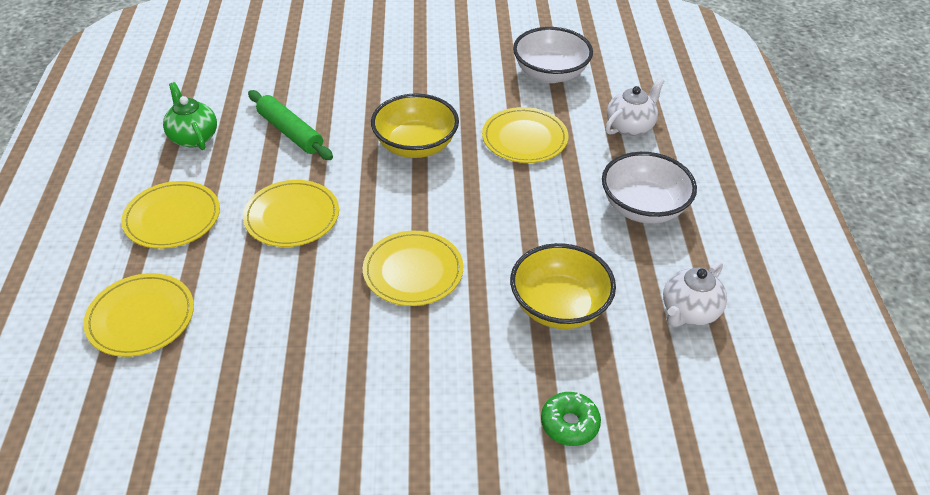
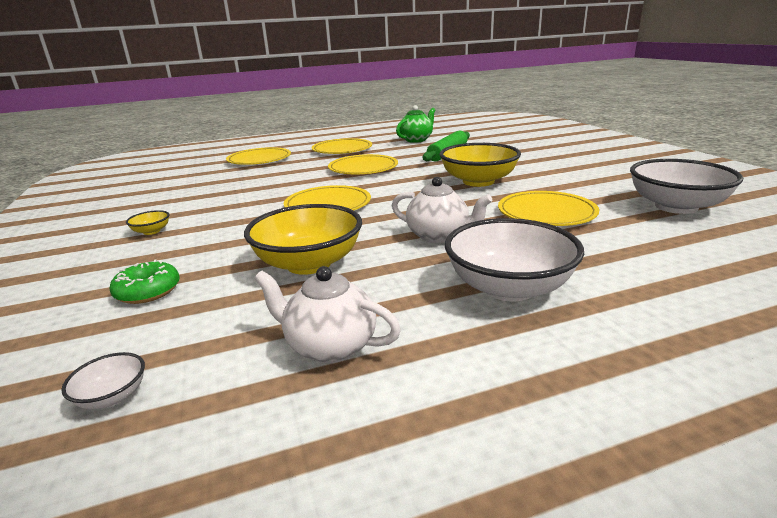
camera: 75 degrees right, 20 degrees down
white teapot [605,77,665,136] -> white teapot moved to [392,177,492,243]
none -> white bowl [61,352,145,409]
none -> yellow bowl [126,210,170,235]

